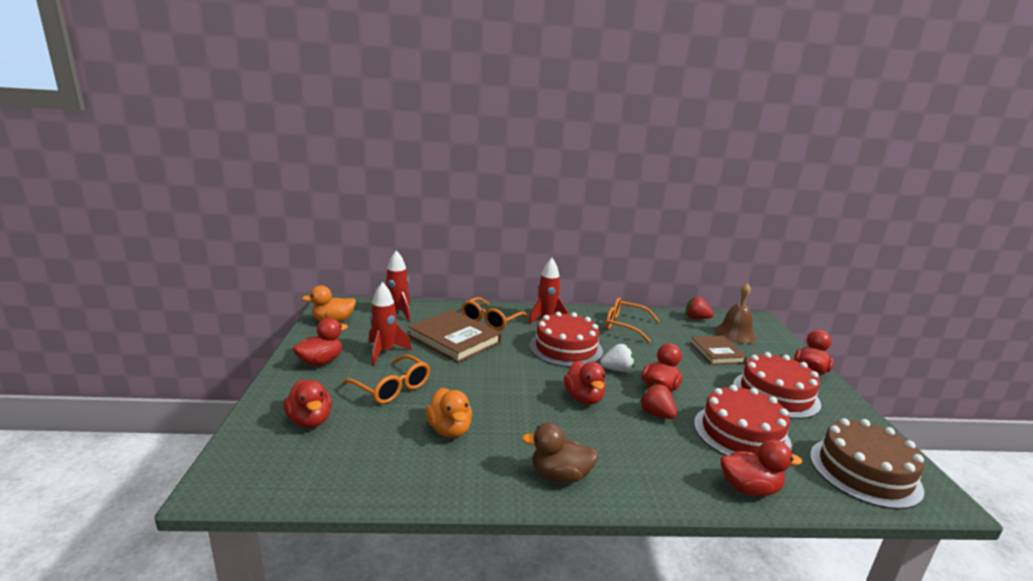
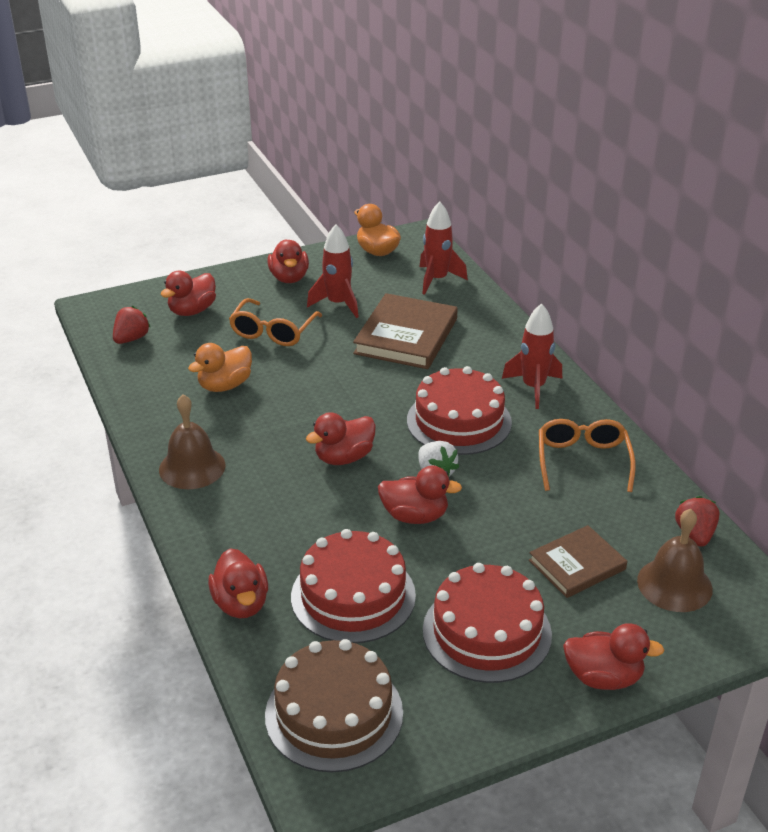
camera: 70 degrees right, 15 degrees up
red duck [293,318,348,366] -> red duck turned 60 degrees clockwise [268,239,309,283]
orange glasses [461,297,528,331] -> none
brown duck [522,423,599,483] -> brown bell [159,395,225,489]
red strawberry [639,383,677,419] -> red strawberry moved to [113,306,150,344]

